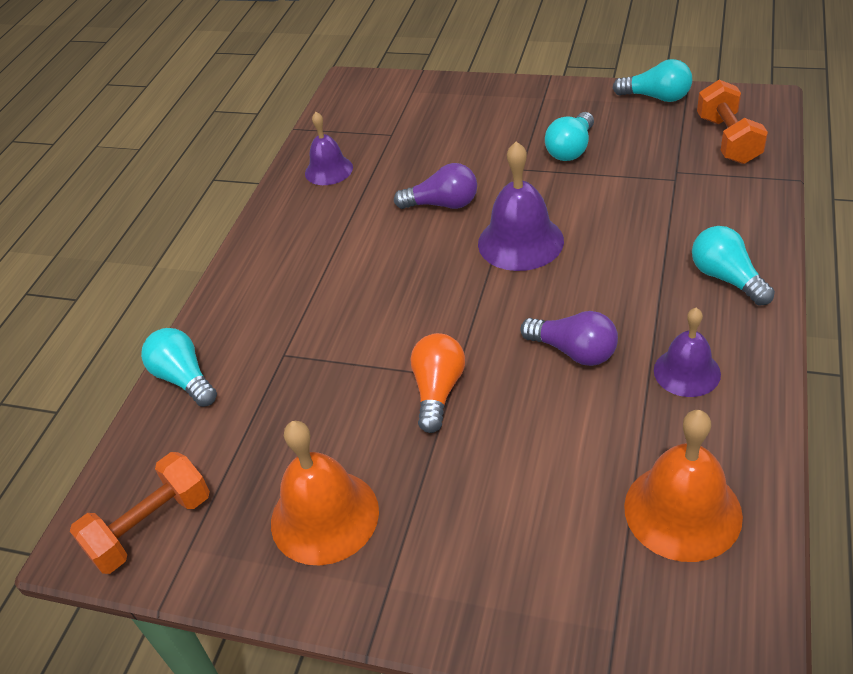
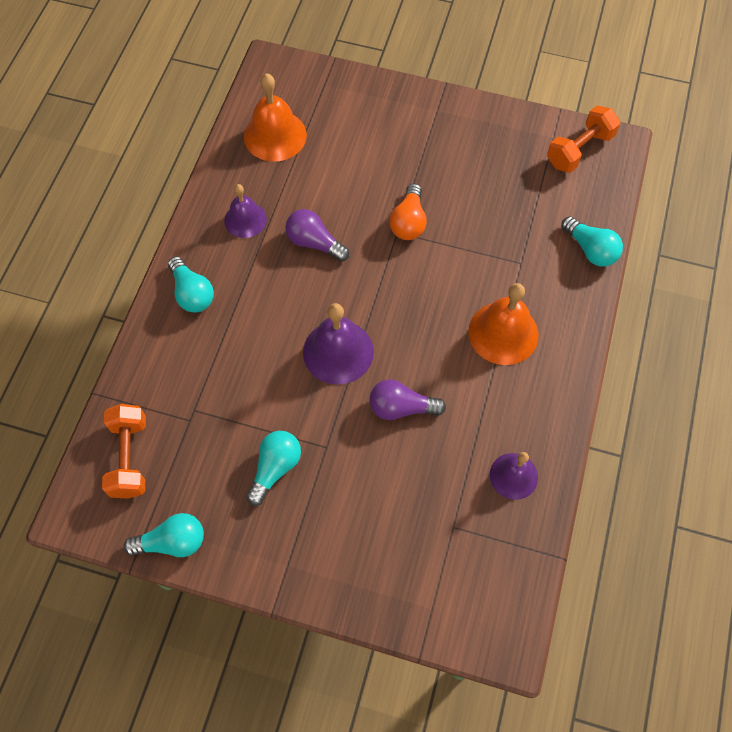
camera: 175 degrees right, 20 degrees up
orange bell [271,421,379,566] -> orange bell moved to [468,283,539,365]
turquoise light bulb [613,59,692,102] -> turquoise light bulb turned 150 degrees clockwise [123,513,204,557]

